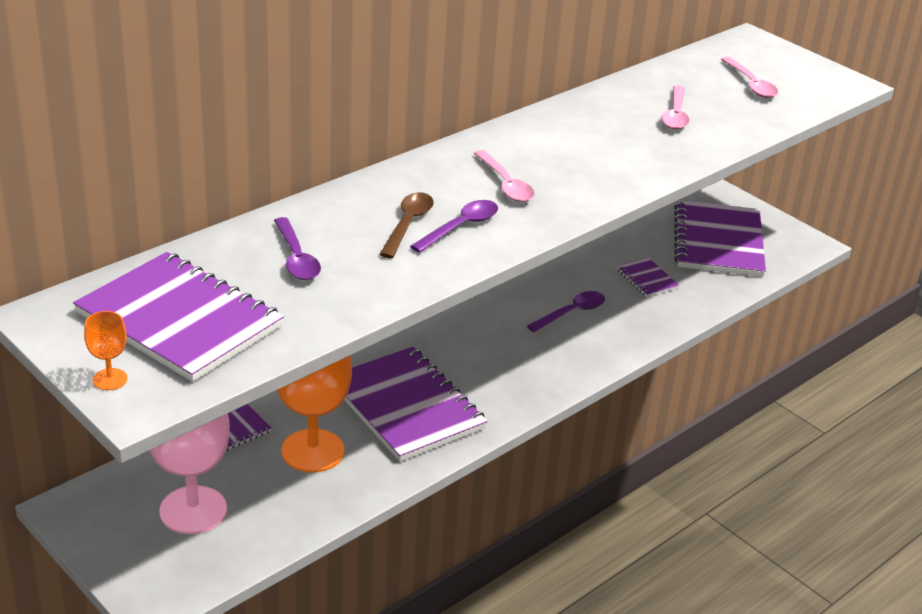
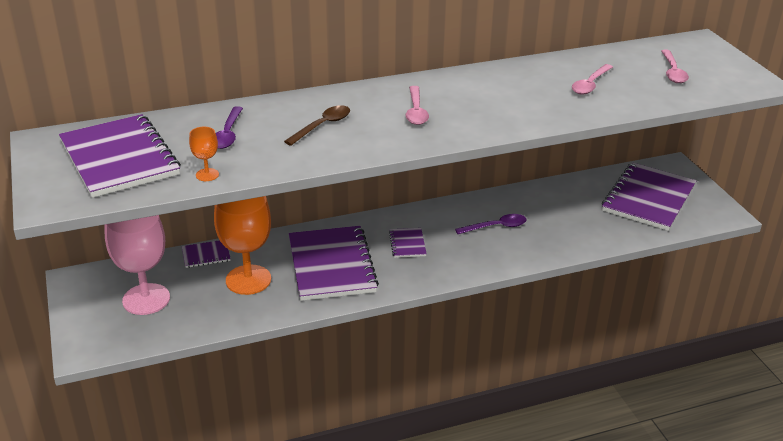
camera: 25 degrees right, 0 degrees up
orange goblet [84,311,127,390] -> orange goblet moved to [189,127,219,181]
purple spoon [410,200,498,253] -> none
purple notebook [617,258,679,297] -> purple notebook moved to [389,228,427,258]

